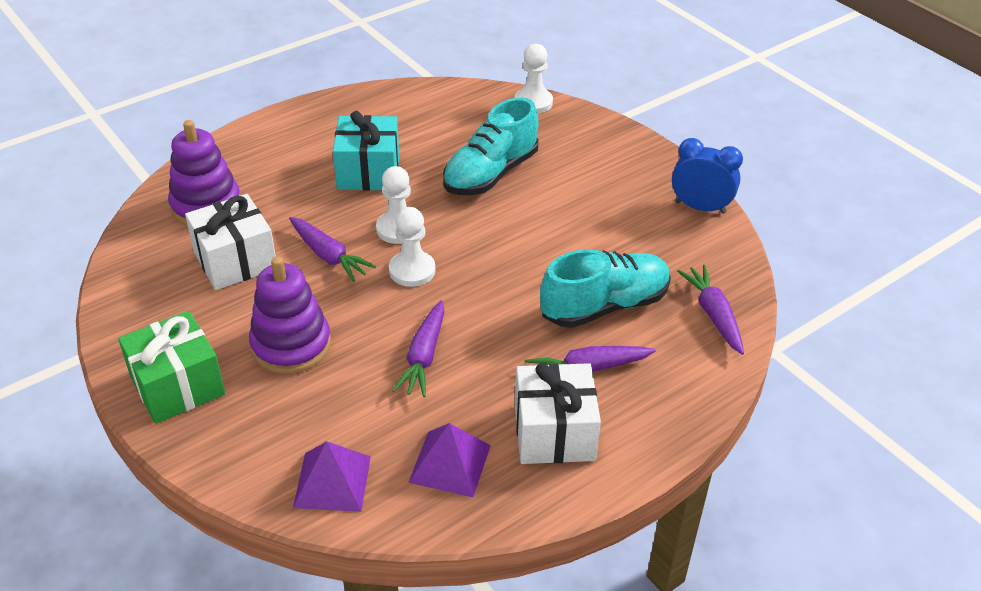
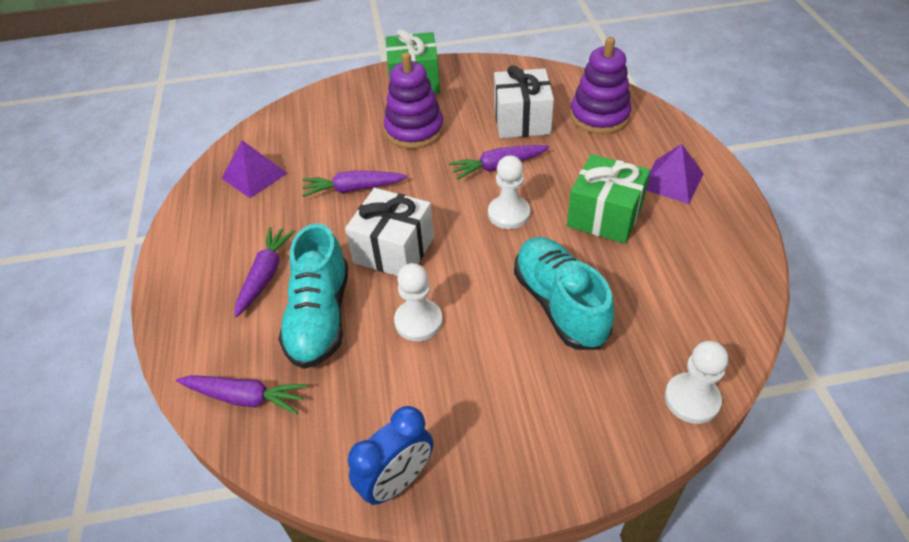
camera: 120 degrees right, 5 degrees up
purple pyramid [293,441,371,512] -> purple pyramid moved to [646,144,703,204]
turquoise gift [333,111,399,191] -> green gift [567,154,650,244]
white pawn [389,207,436,287] -> white pawn moved to [394,263,443,341]
purple carrot [392,300,445,397] -> purple carrot turned 45 degrees counterclockwise [302,171,407,197]
white gift [515,363,601,464] -> white gift moved to [345,188,434,276]

